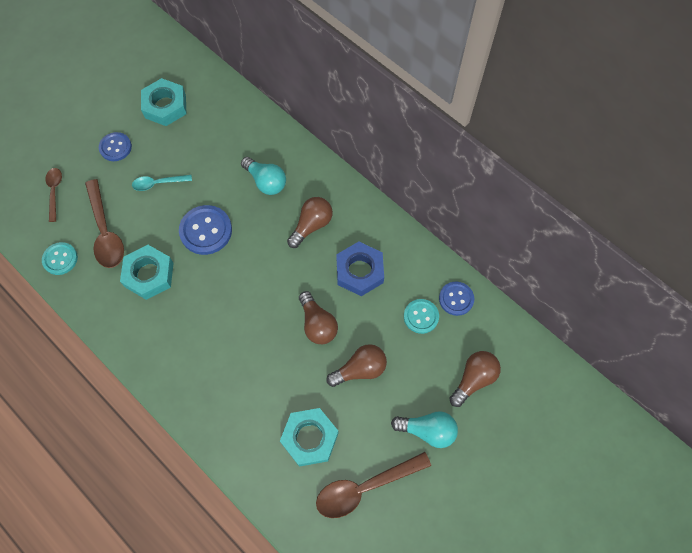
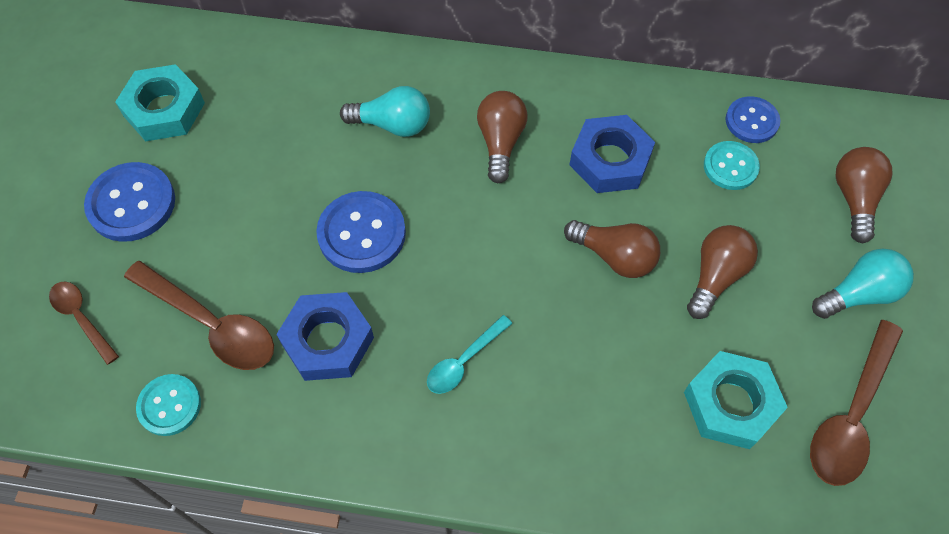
camera: 35 degrees left, 5 degrees down
blue button [99,132,132,161] -> blue button [84,162,175,242], size x1.56
turquoise nut [120,245,174,300] -> blue nut [276,292,374,381]
turquoise spoon [132,175,192,191] -> turquoise spoon moved to [427,315,512,394]

